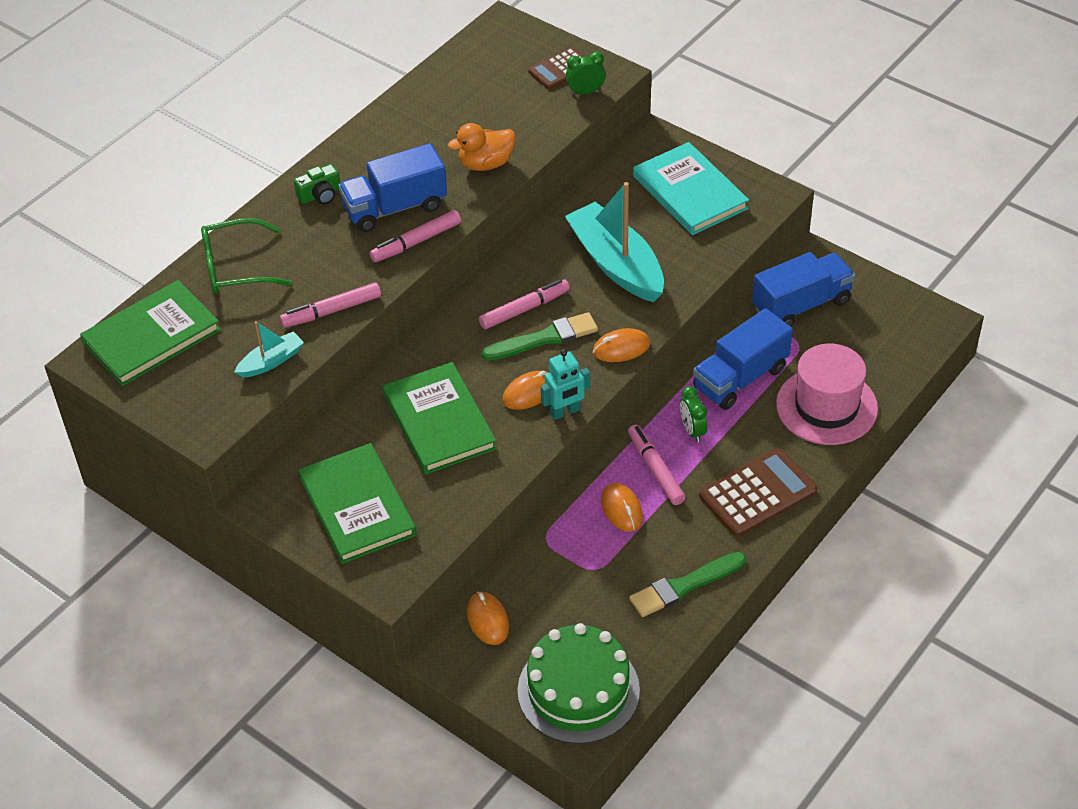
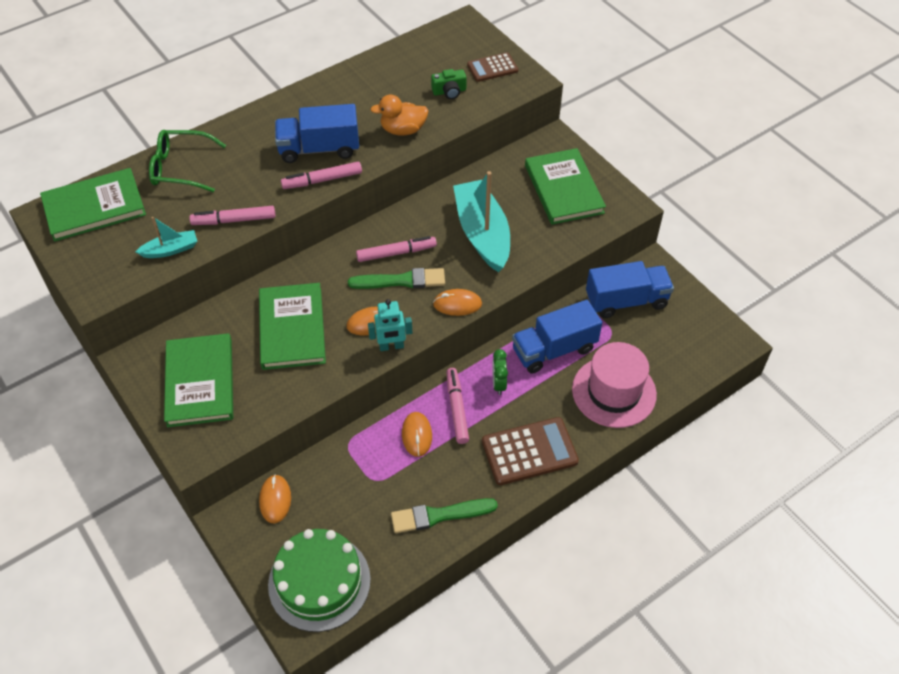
camera: 15 degrees right, 5 degrees up
green camera [294,164,340,204] -> green camera moved to [431,69,467,99]
green clock [566,51,606,96] -> none
turquoise book [633,142,749,235] -> green book [525,148,606,225]

